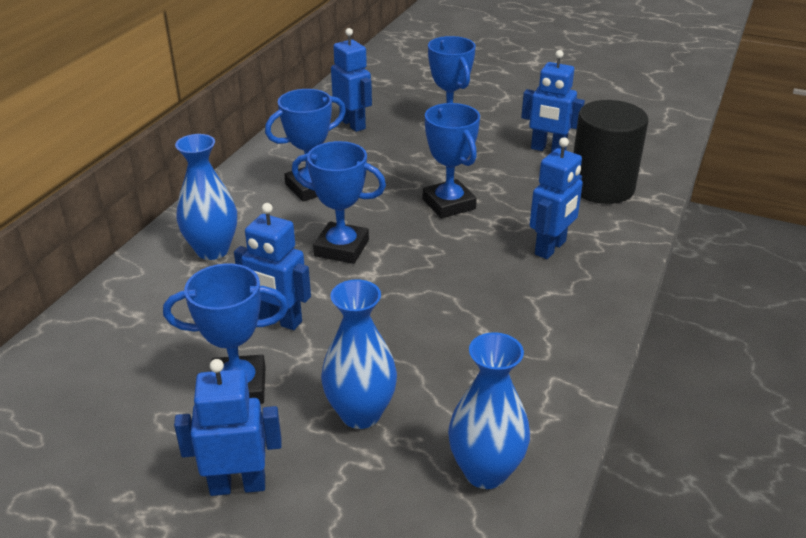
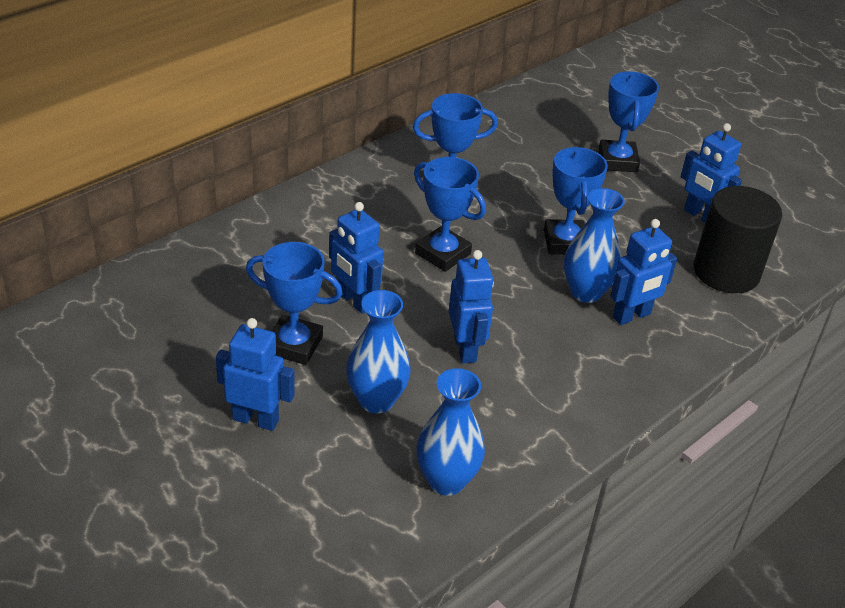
camera: 20 degrees right, 5 degrees up
blue vase [175,134,237,260] -> blue vase moved to [564,188,625,303]
blue robot [331,28,372,132] -> blue robot moved to [448,250,494,363]

